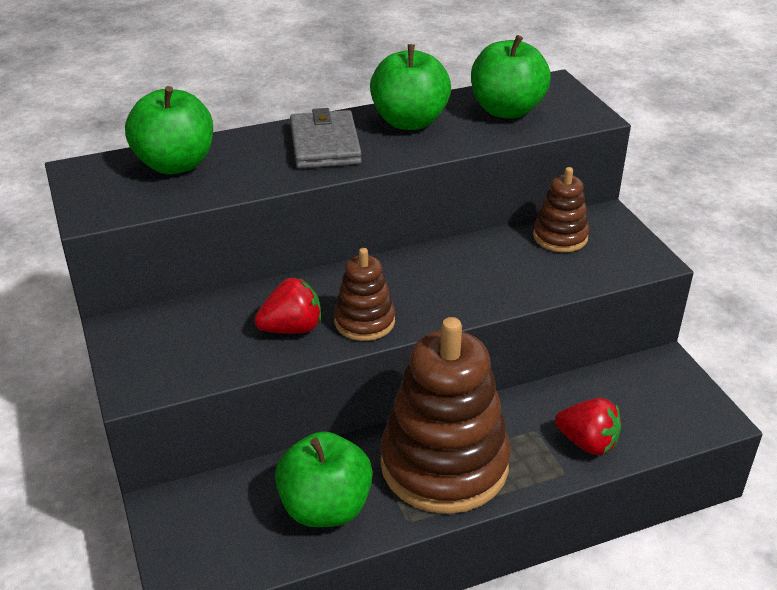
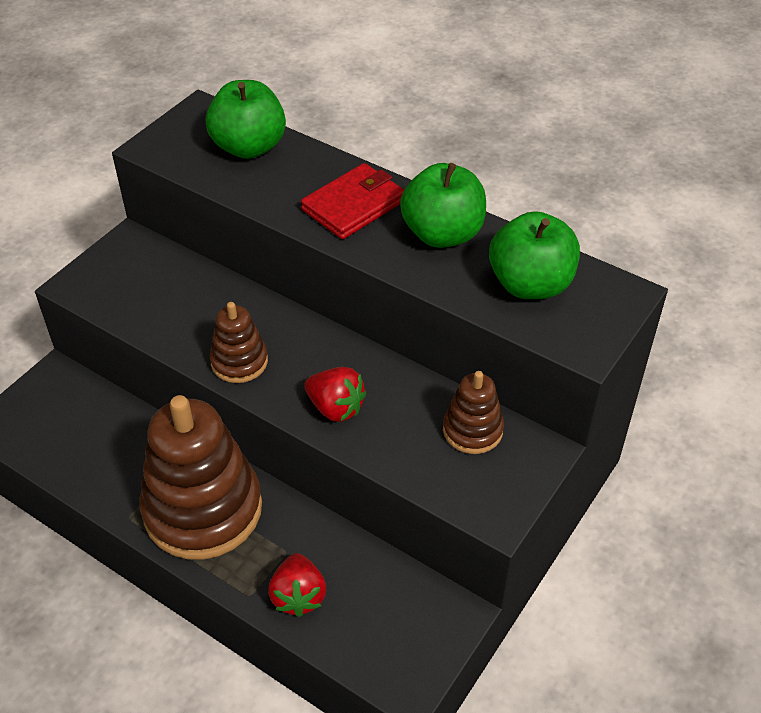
camera: 55 degrees right, 10 degrees up
red strawberry [254,278,321,334] -> red strawberry moved to [304,367,366,422]
green apple [275,431,373,527] -> none
grey wallet [290,108,362,169] -> red wallet [301,163,404,239]

